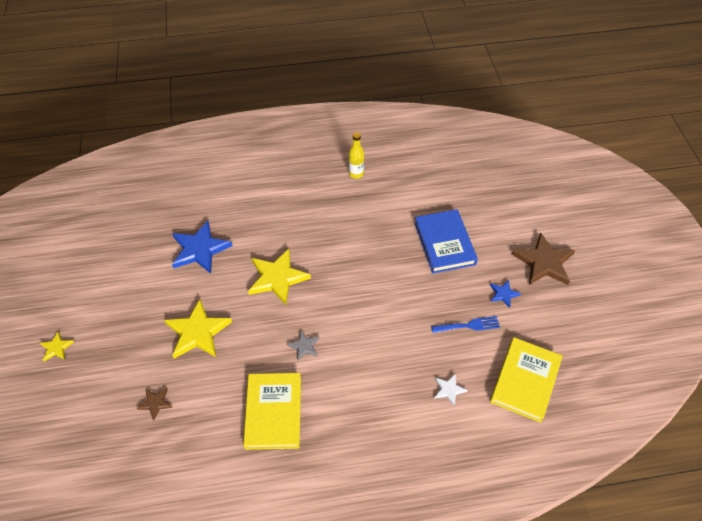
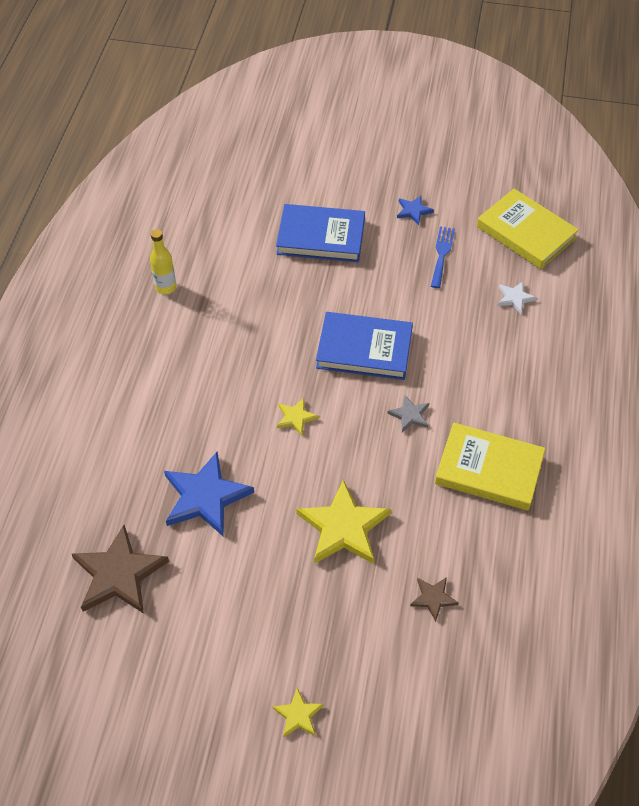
camera: 70 degrees left, 0 degrees up
yellow star [248,249,311,305] -> yellow star [277,398,319,436], size x0.49
brown star [512,232,575,285] -> brown star moved to [72,525,169,614]
none -> blue book [316,312,413,380]

